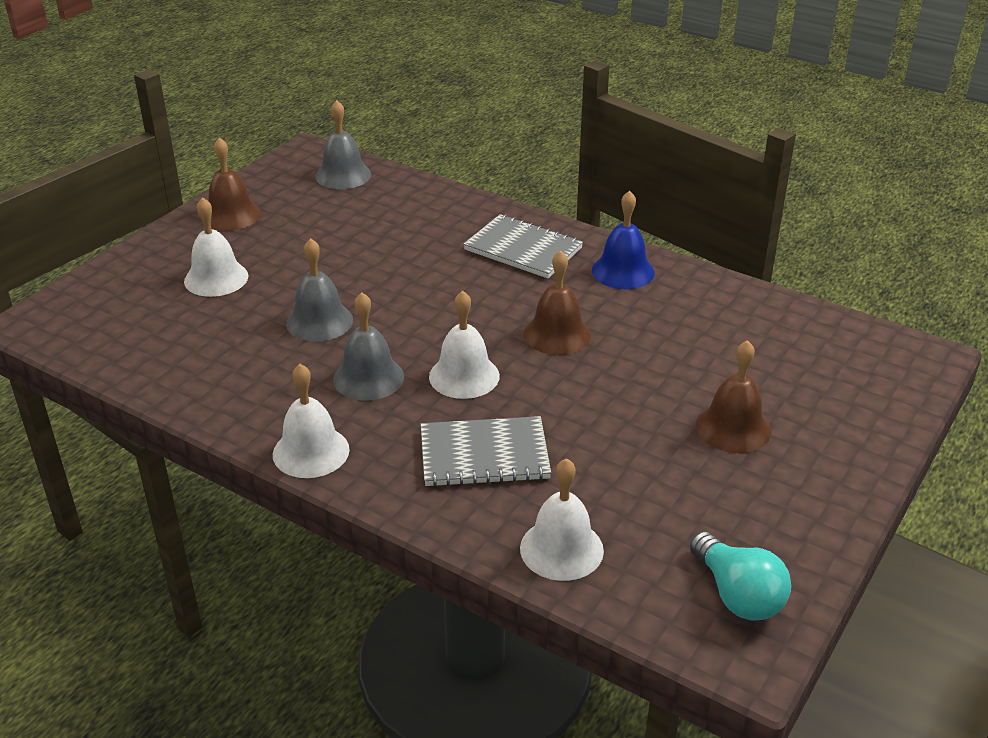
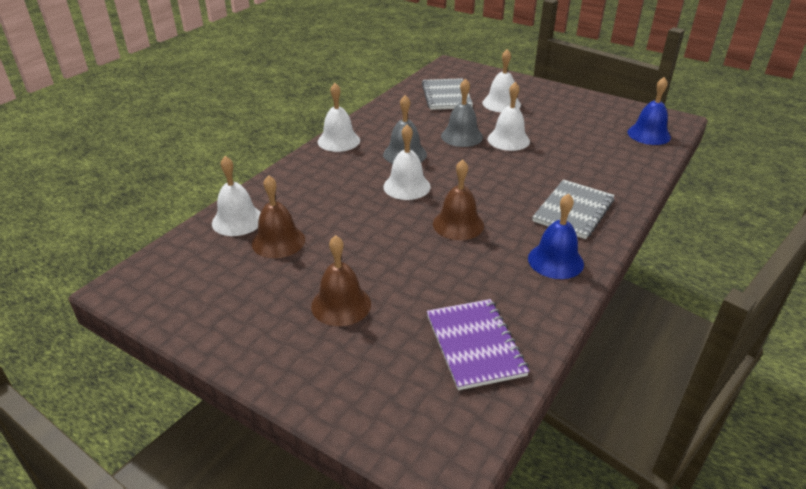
camera: 90 degrees right, 0 degrees up
brown bell [209,138,261,231] -> brown bell moved to [252,175,305,258]
grey bell [315,100,371,189] -> blue bell [627,77,671,145]
grey notebook [421,416,551,487] -> grey notebook moved to [422,78,473,110]
turquoise light bulb [690,531,791,621] -> none
none -> purple notebook [427,299,530,390]
none -> white bell [488,82,530,151]

